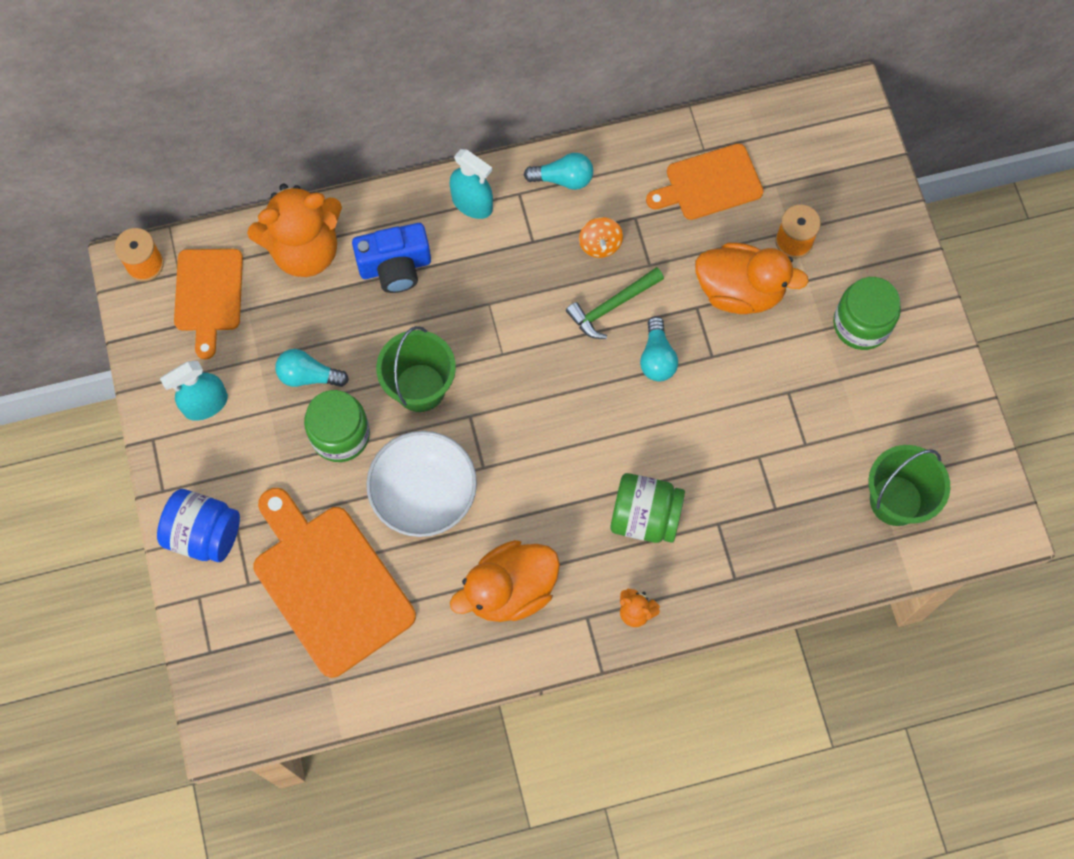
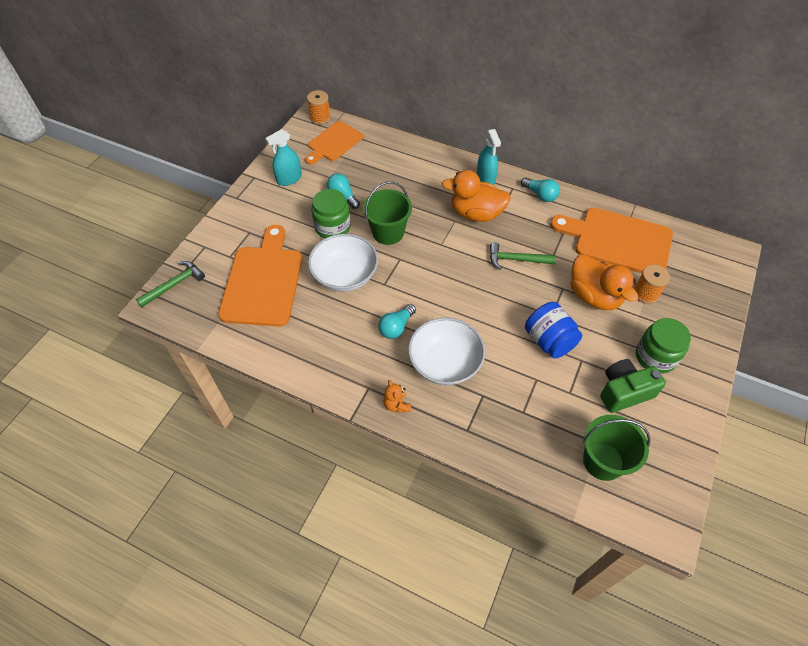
camera: 40 degrees right, 15 degrees down
blue jar [157,489,240,562] -> blue jar moved to [525,302,582,359]
turquoise spray bottle [160,361,228,421] -> turquoise spray bottle turned 45 degrees counterclockwise [265,129,302,186]
orange teddy bear [247,183,342,277] -> none
blue camera [352,223,431,293] -> none
orange duck [450,540,560,622] -> orange duck moved to [442,170,511,222]
orange spinning top [579,217,623,258] -> none
green jar [610,473,685,543] -> white bowl [408,318,485,385]
turquoise light bulb [640,316,678,381] -> turquoise light bulb moved to [378,304,416,339]
orange cutting board [646,144,764,220] -> orange cutting board [550,208,673,273], size x1.60
none -> green hammer [136,261,205,307]
none -> green camera [600,359,666,413]

